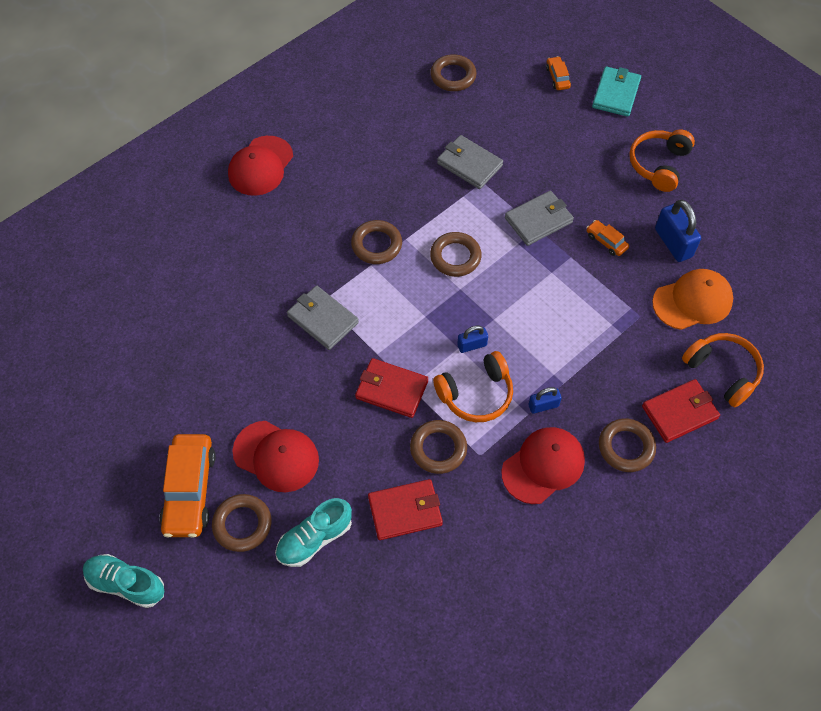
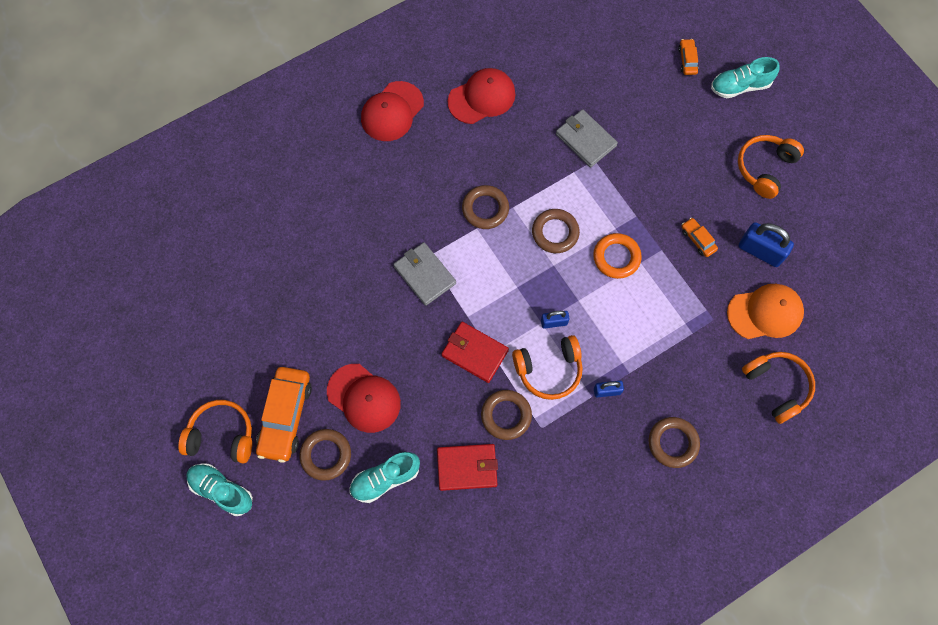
camera: 10 degrees right, 10 degrees up
brown ring [430,54,476,91] -> none
red cap [501,427,585,504] -> red cap moved to [448,68,516,124]
grey wallet [505,191,574,246] -> none
turquoise wallet [592,66,641,117] -> turquoise shoe [711,57,780,98]
red wallet [642,379,720,443] -> none
blue padlock [655,200,701,262] -> blue padlock turned 45 degrees counterclockwise [739,222,794,267]
none -> orange headphones [178,400,252,463]
none -> orange ring [593,233,642,279]

